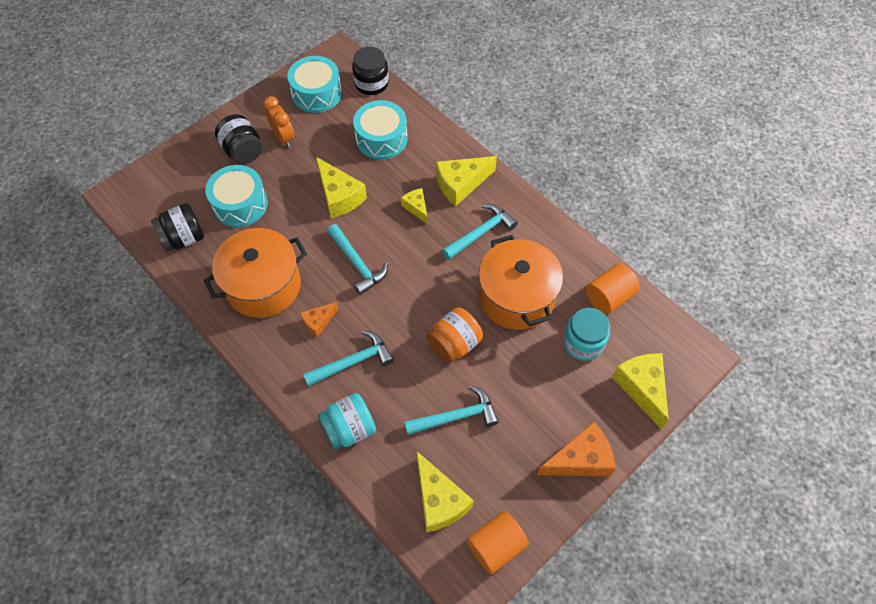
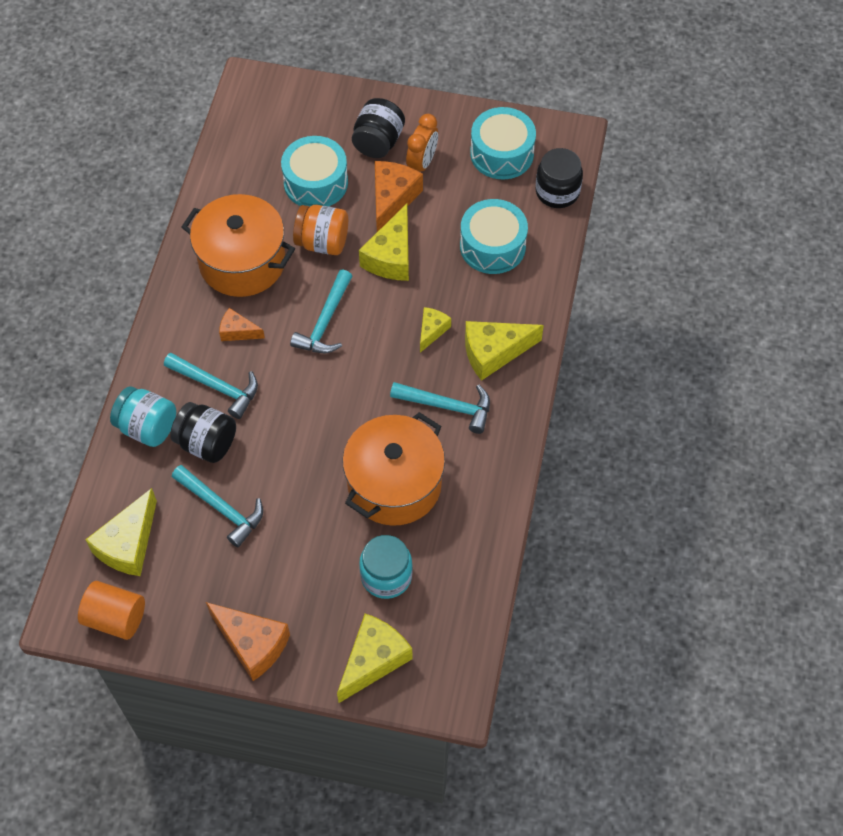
camera: 55 degrees right, 0 degrees up
black jar [151,203,204,252] -> black jar moved to [170,402,236,463]
orange jar [426,307,483,363] -> orange jar moved to [293,205,348,255]
yellow cheese [436,156,497,206] -> yellow cheese turned 45 degrees counterclockwise [465,321,544,381]
orange cylinder [586,264,640,314] -> none
none -> orange cheese [375,161,423,232]

